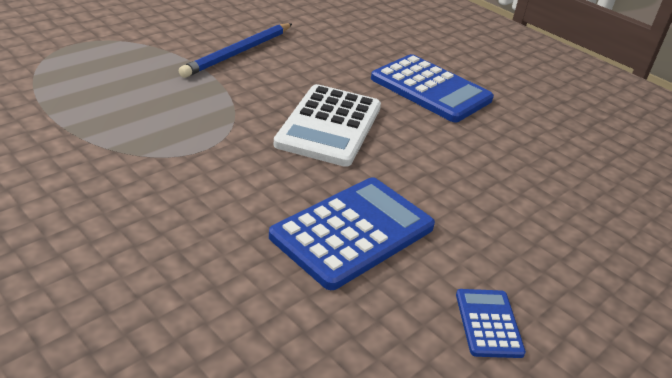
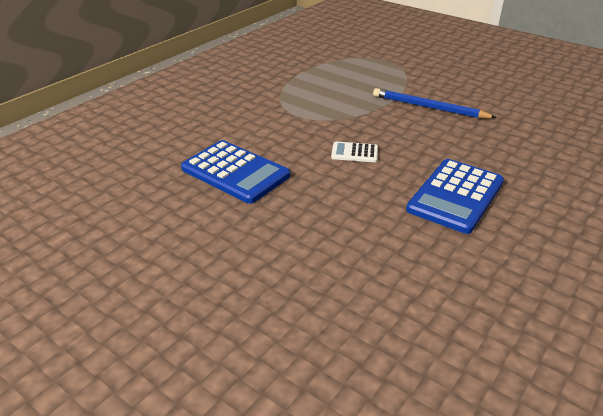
camera: 85 degrees right, 0 degrees up
white calculator [274,84,381,167] -> white calculator [331,142,378,162], size x0.49
blue calculator [456,289,526,358] -> none

